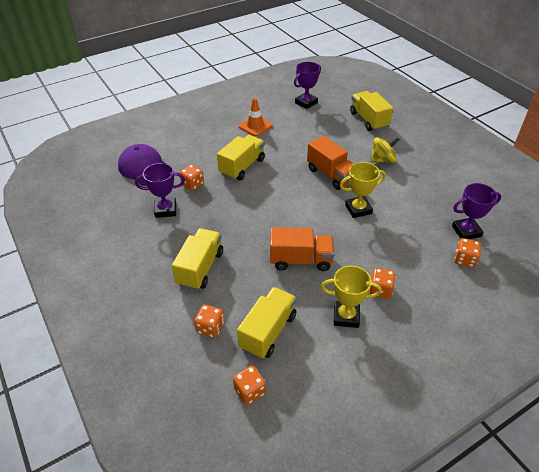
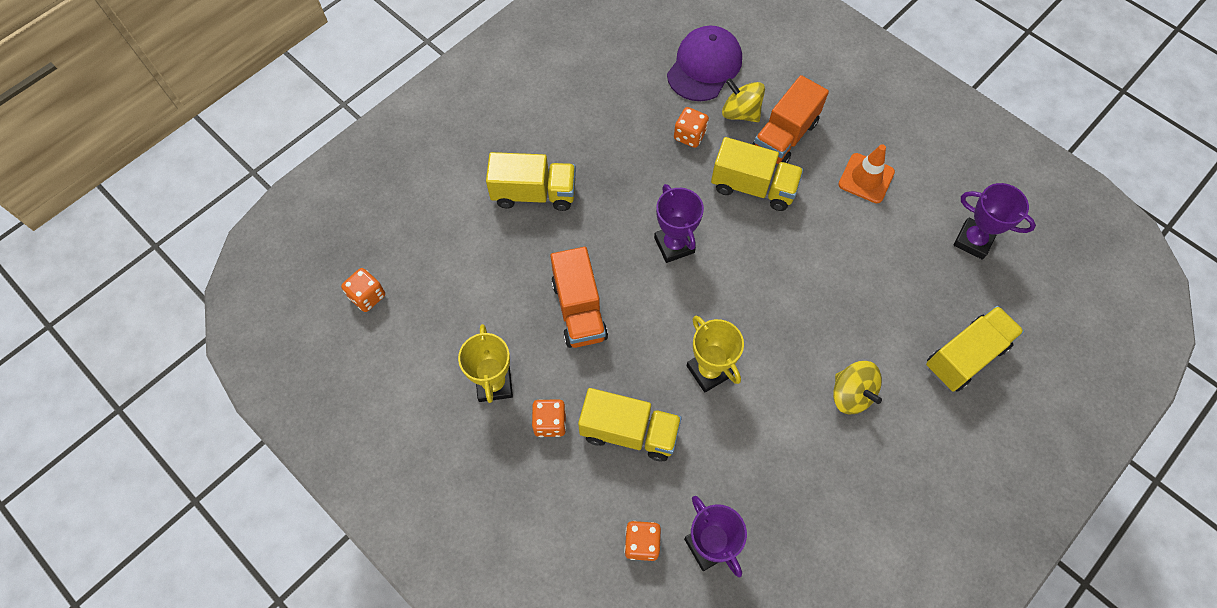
camera: 75 degrees right, 20 degrees up
purple trophy [135,163,185,218] -> purple trophy moved to [654,184,704,263]
orange dice [194,305,224,338] -> none
yellow truck [237,287,297,359] -> yellow truck moved to [578,388,682,461]
orange truck [307,136,354,190] -> orange truck moved to [752,75,829,164]
none -> yellow spinning top [722,78,765,122]

